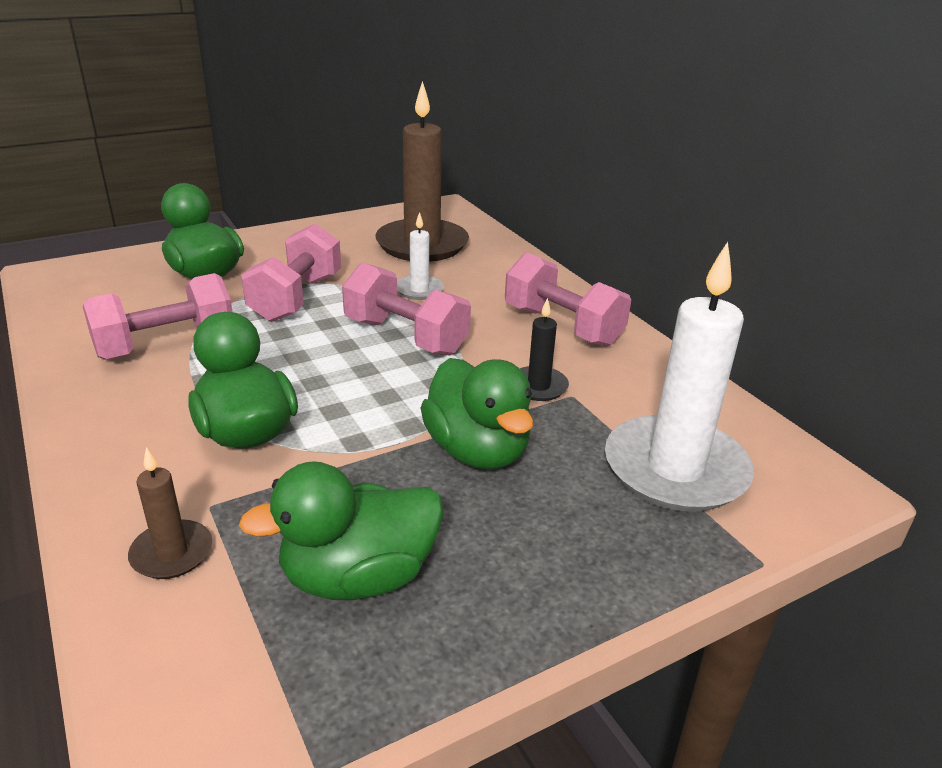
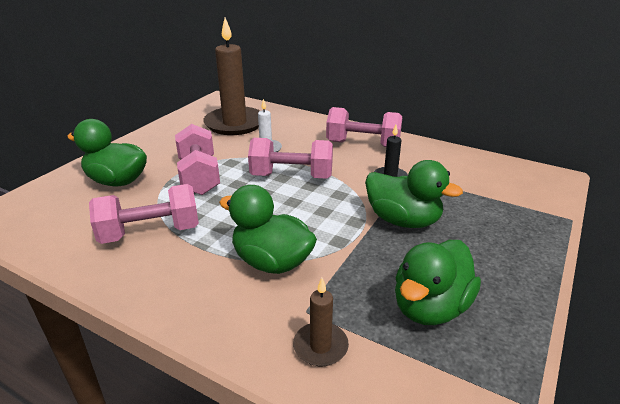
camera: 30 degrees left, 0 degrees up
pink dumbbell [83,273,232,360] -> pink dumbbell turned 45 degrees clockwise [89,184,199,244]
white candle [605,242,754,512] -> none

